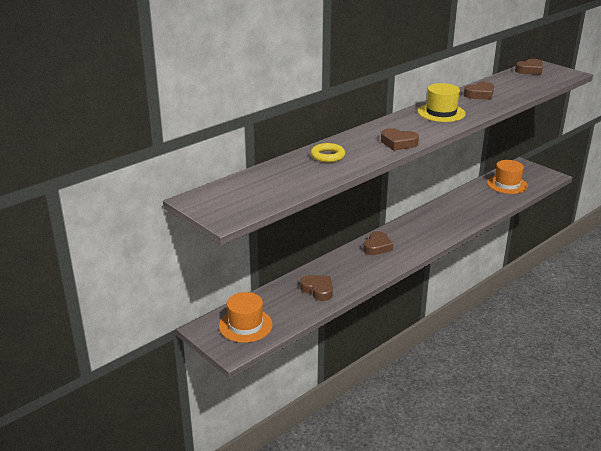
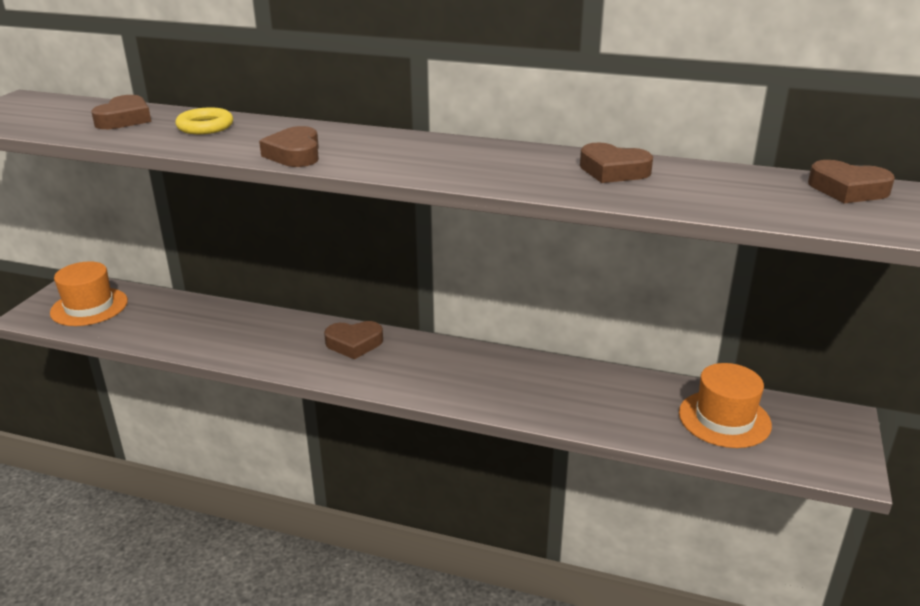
camera: 60 degrees right, 0 degrees up
brown heart [300,275,333,301] -> brown heart moved to [91,95,151,129]
yellow hat [417,83,466,122] -> none

